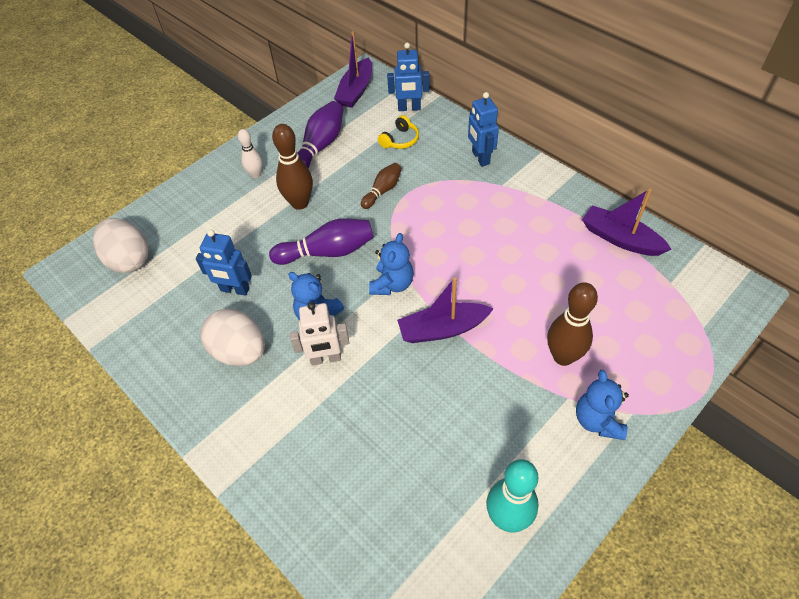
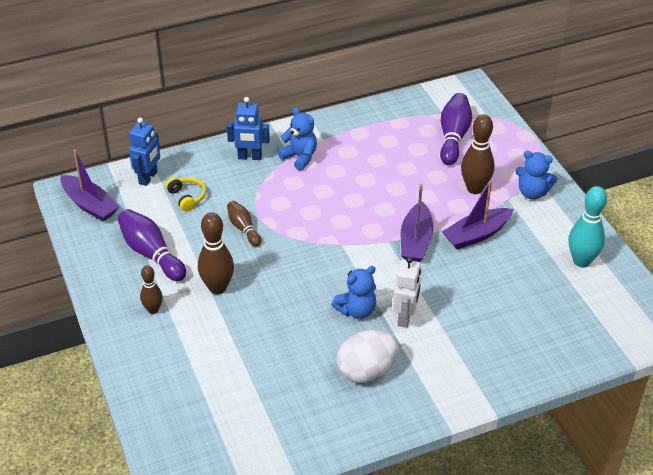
camera: 70 degrees left, 10 degrees down
white egg [93,218,149,273] -> none
blue robot [196,229,252,296] -> none
white bowling pin [238,129,262,178] -> brown bowling pin [140,265,163,314]
purple bowling pin [269,218,374,265] -> purple bowling pin moved to [440,93,472,165]
blue teddy bear [369,233,414,295] -> blue teddy bear moved to [278,107,317,171]
purple boat [582,189,672,256] -> purple boat moved to [442,180,513,249]

